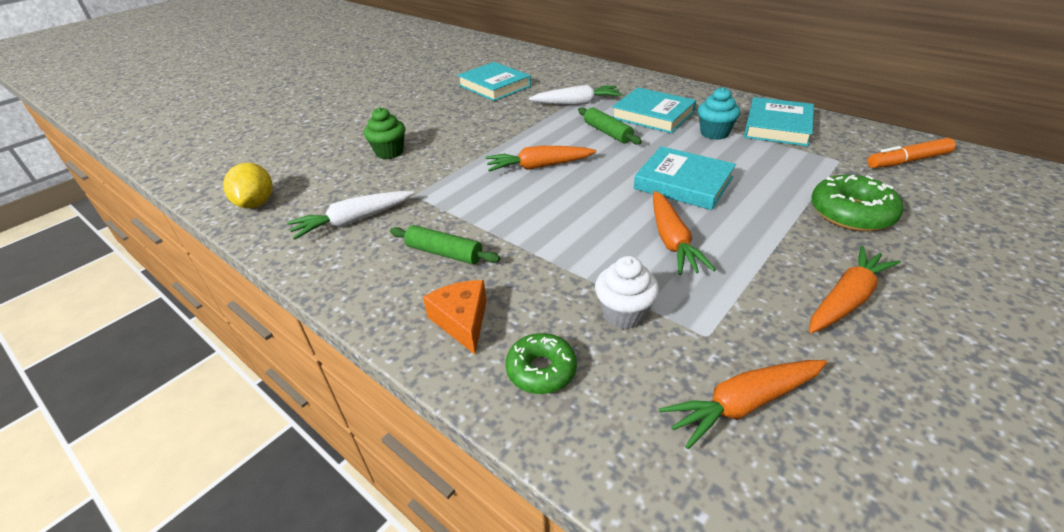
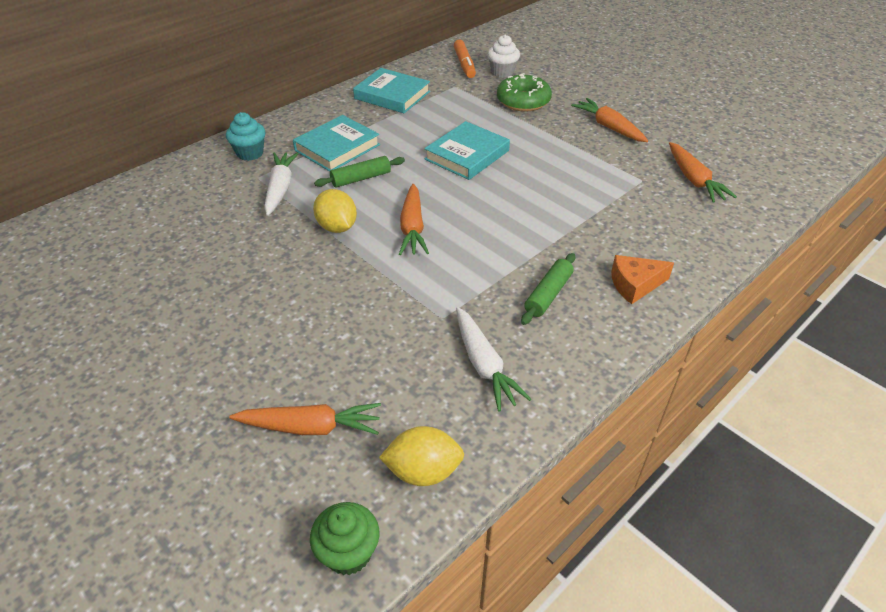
camera: 85 degrees left, 5 degrees up
green cupcake [364,107,405,159] -> green cupcake moved to [310,502,380,575]
turquoise book [457,62,531,101] -> none
green donut [505,333,577,394] -> none
white cupcake [595,256,659,329] -> white cupcake moved to [487,35,520,78]
orange carrot [653,191,716,275] -> orange carrot moved to [229,403,381,435]
turquoise cupcake [698,87,740,140] -> turquoise cupcake moved to [226,112,265,161]
none -> yellow lemon [313,189,357,233]

